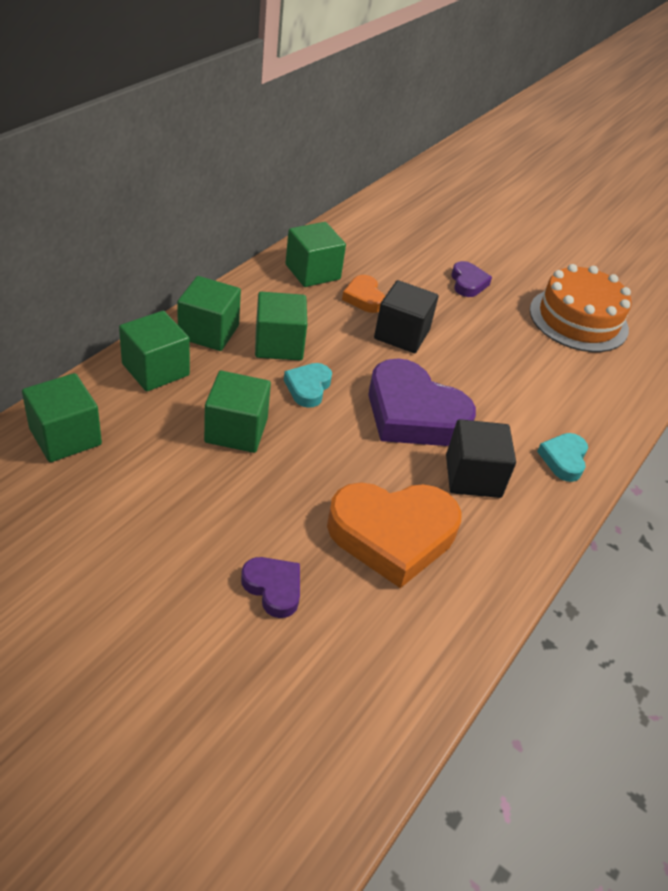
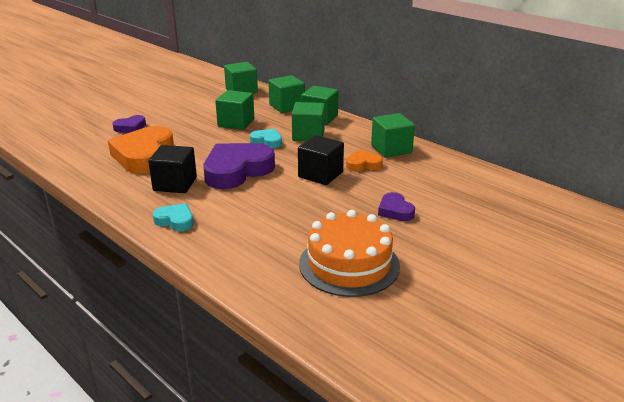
camera: 105 degrees right, 15 degrees down
purple heart [451,261,492,297] -> purple heart turned 60 degrees clockwise [378,192,415,221]

